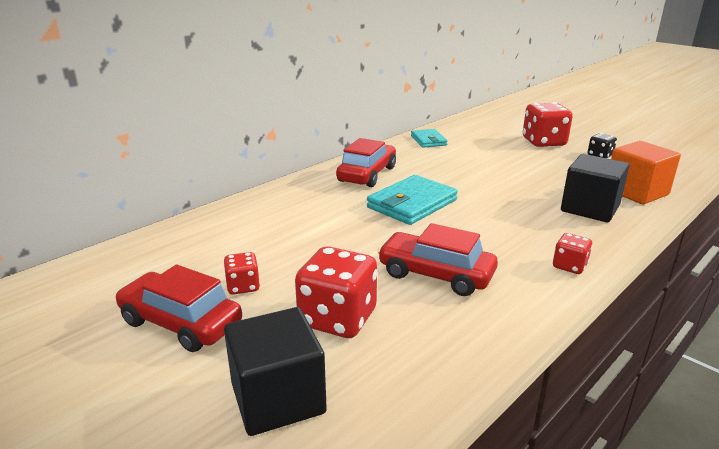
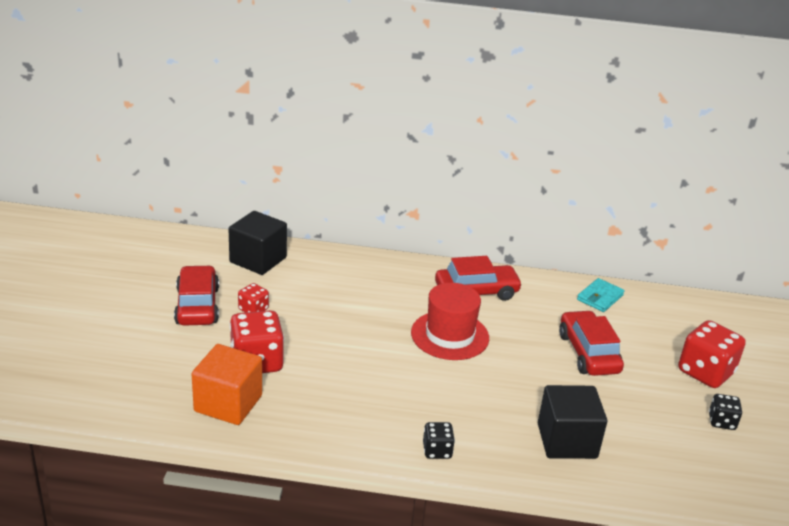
camera: 50 degrees right, 5 degrees up
black cube [224,307,327,436] -> black cube moved to [228,211,287,275]
turquoise wallet [367,175,458,225] -> red hat [411,283,489,360]
red car [377,223,498,296] -> red car moved to [559,310,624,376]
red dice [553,233,592,274] -> black dice [423,422,455,459]
orange cube [611,141,681,204] -> orange cube moved to [192,344,262,425]

